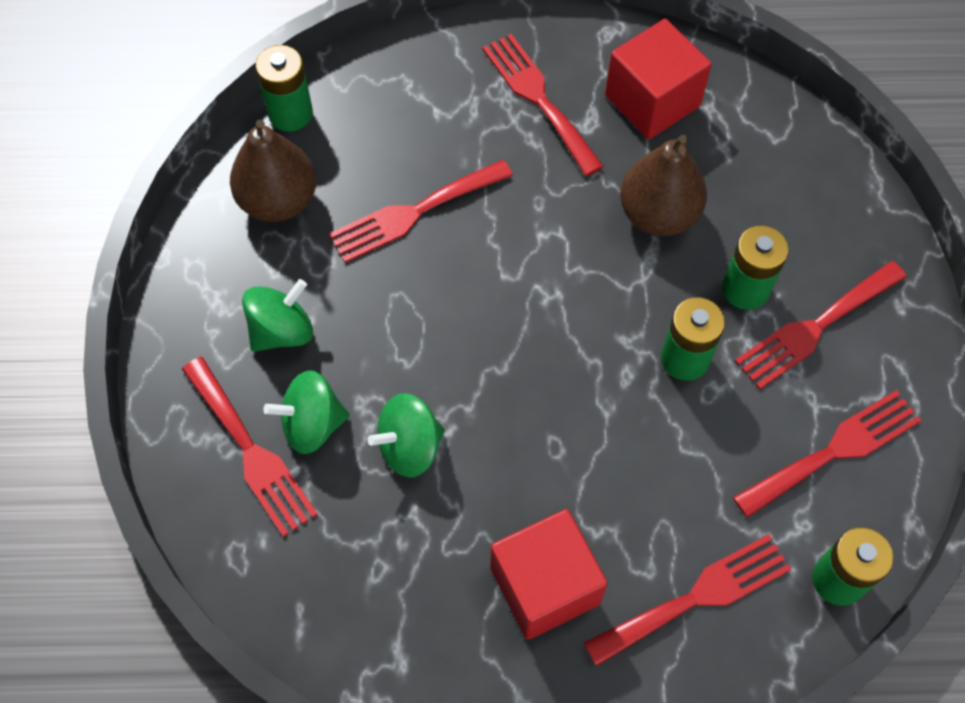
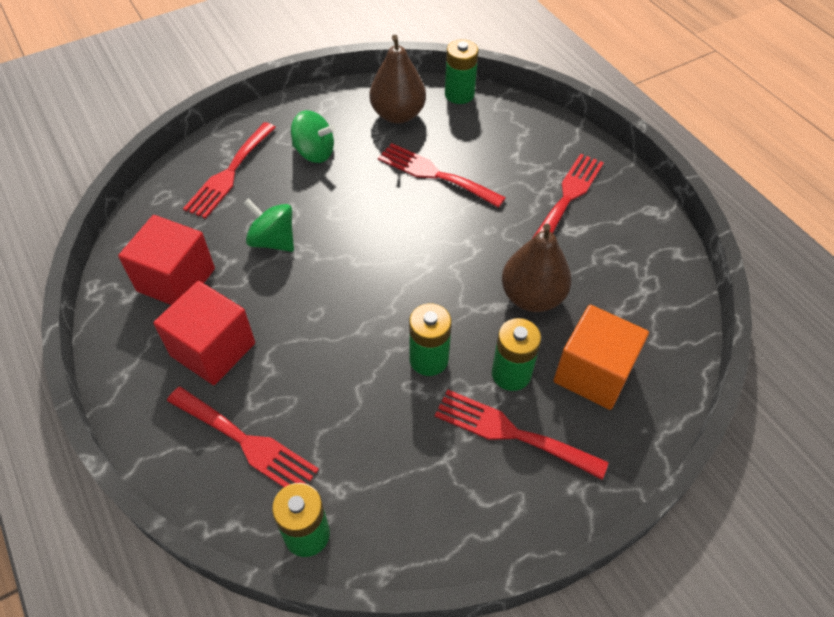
camera: 60 degrees right, 10 degrees down
green spinning top [263,370,350,454] -> none
red cube [605,19,712,139] -> red cube moved to [118,215,215,305]
red fork [733,390,922,518] -> none
none -> orange cube [553,305,649,410]

